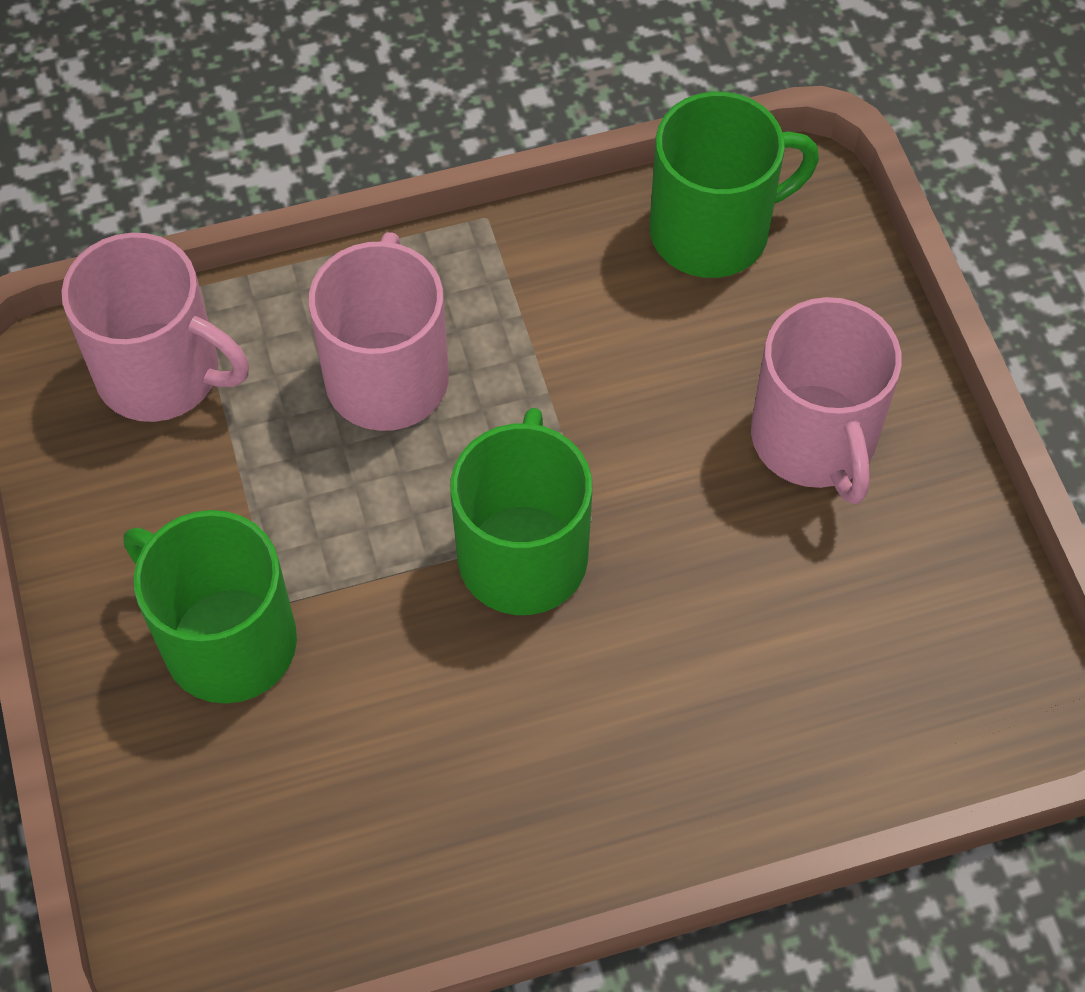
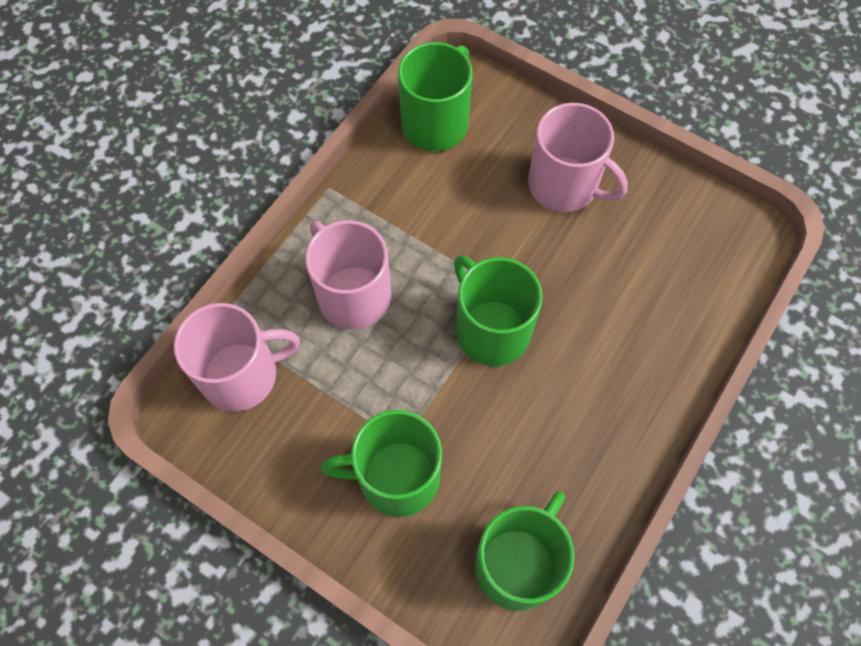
camera: 40 degrees left, 5 degrees up
none -> green mug [475,491,574,611]

